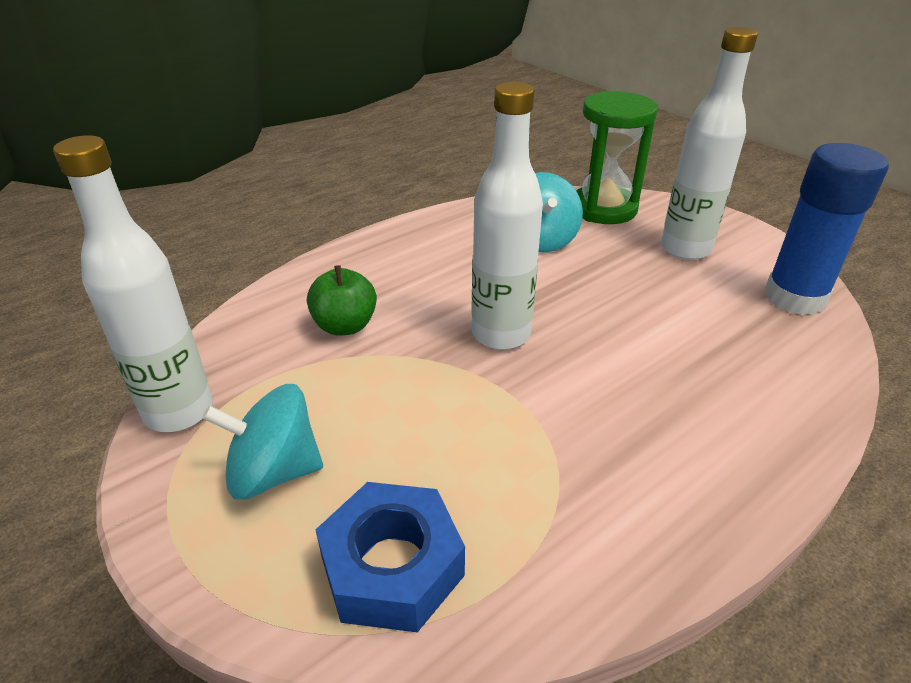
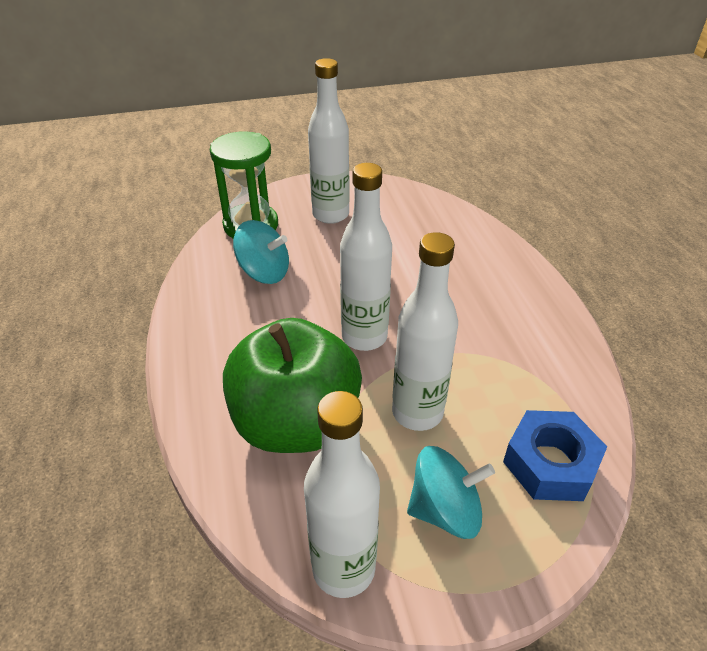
camera: 65 degrees left, 5 degrees up
turquoise spinning top [202,384,323,500] -> turquoise spinning top turned 120 degrees counterclockwise [407,446,495,539]
green apple [307,265,377,336] -> green apple [223,318,362,453], size x2.16
blue glue stick [765,143,889,315] -> none
none -> white bottle [392,232,458,431]

